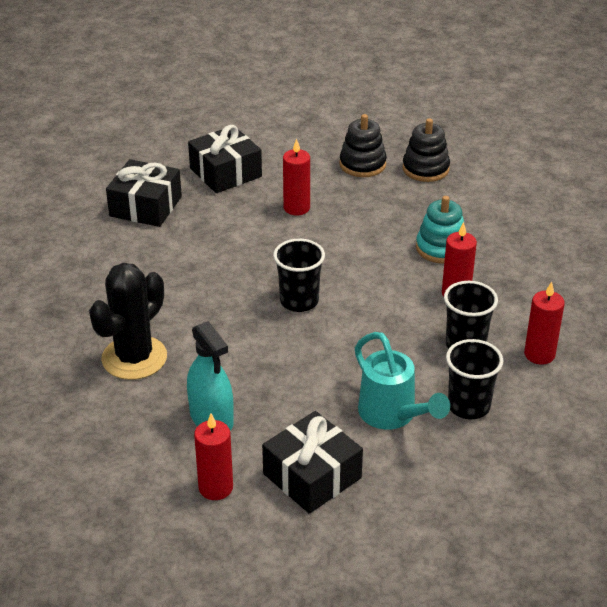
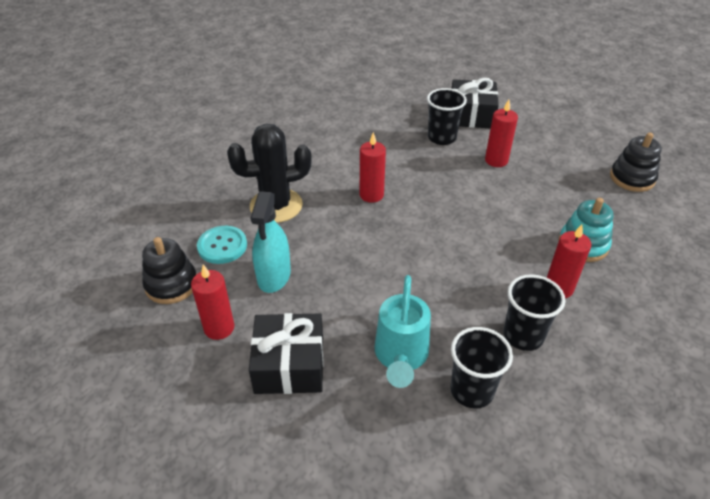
camera: 40 degrees right, 5 degrees up
black gift [106,159,182,227] -> none
black cup [273,239,325,312] -> black cup moved to [427,88,467,145]
black stacking toy [339,114,387,177] -> black stacking toy moved to [142,237,196,304]
red candle [524,282,565,365] -> red candle moved to [360,132,386,202]
none -> turquoise button [197,226,247,264]

